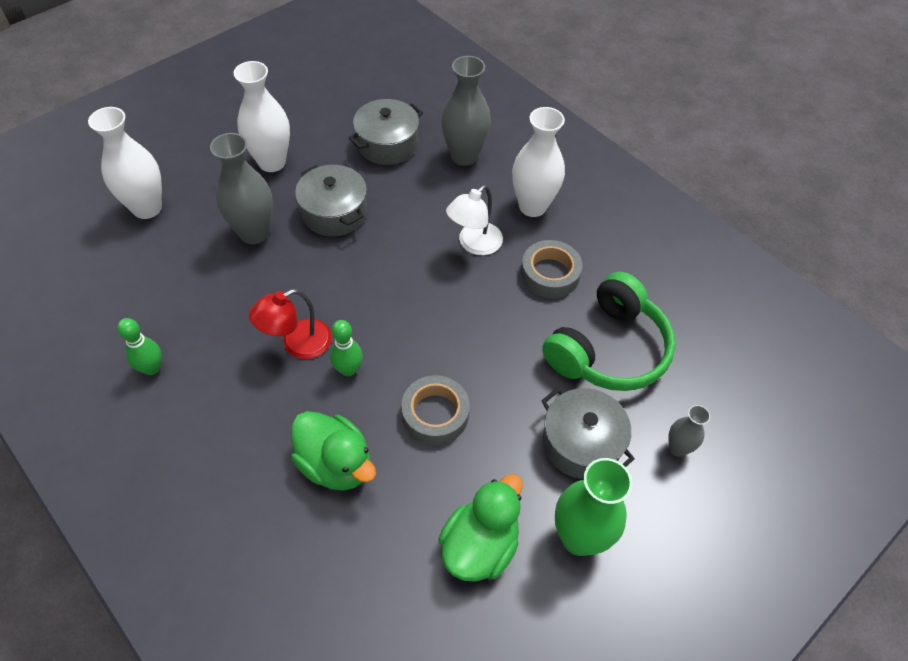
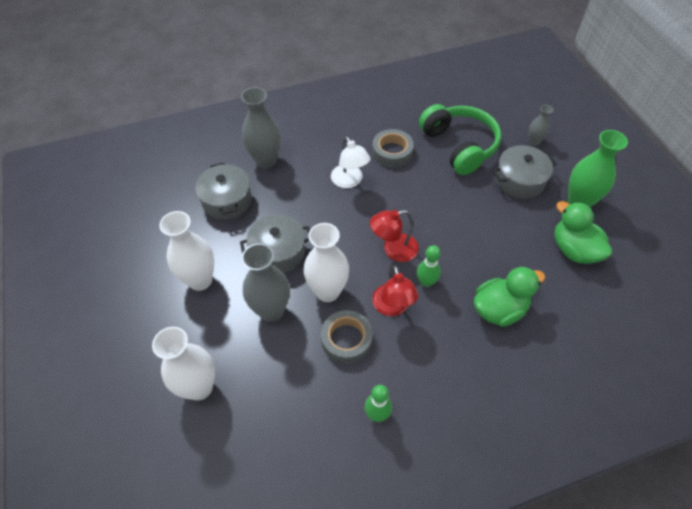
camera: 65 degrees left, 0 degrees up
grey tape [401,375,470,445] -> grey tape moved to [321,310,373,364]
white vase [512,107,565,217] -> white vase moved to [303,223,349,302]
none -> red lamp [370,210,419,262]

